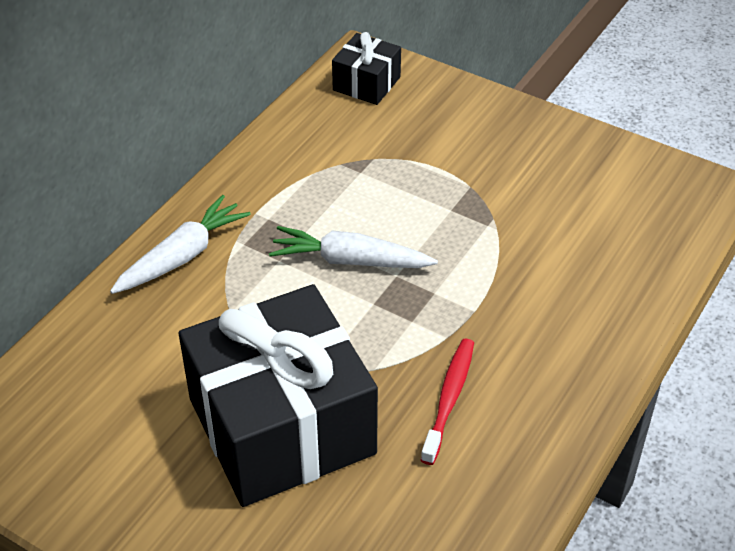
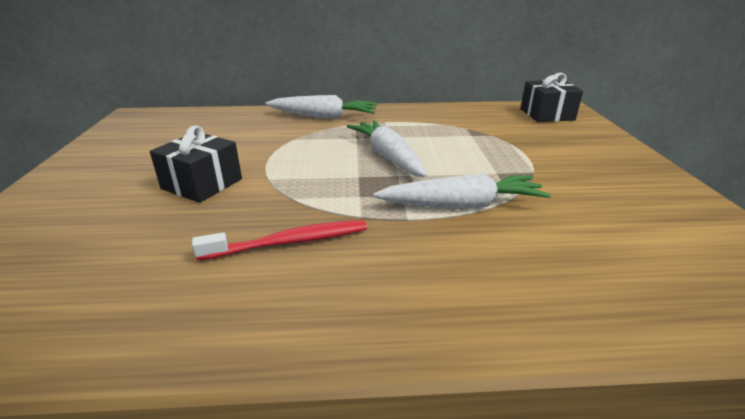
camera: 55 degrees right, 15 degrees down
black gift [179,284,378,507] -> black gift [150,125,242,203], size x0.46
none -> white carrot [373,173,551,209]

